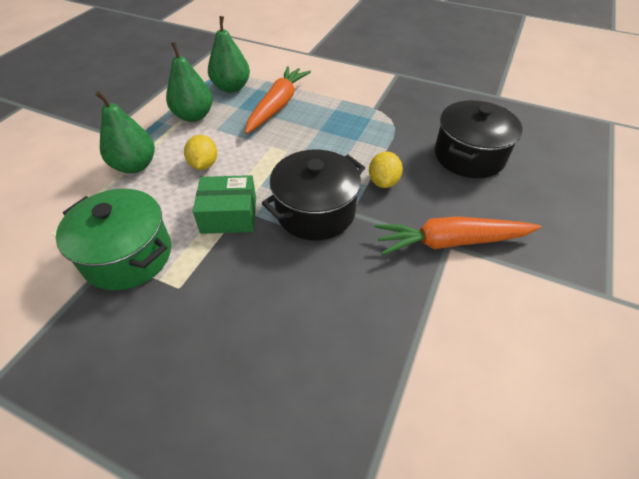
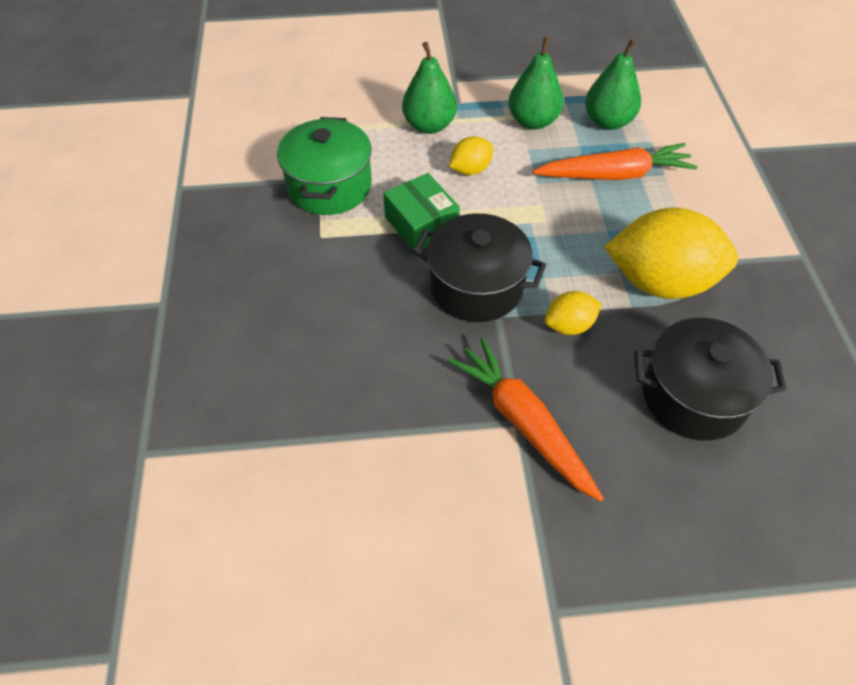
camera: 60 degrees right, 5 degrees up
none -> yellow lemon [604,208,738,299]

